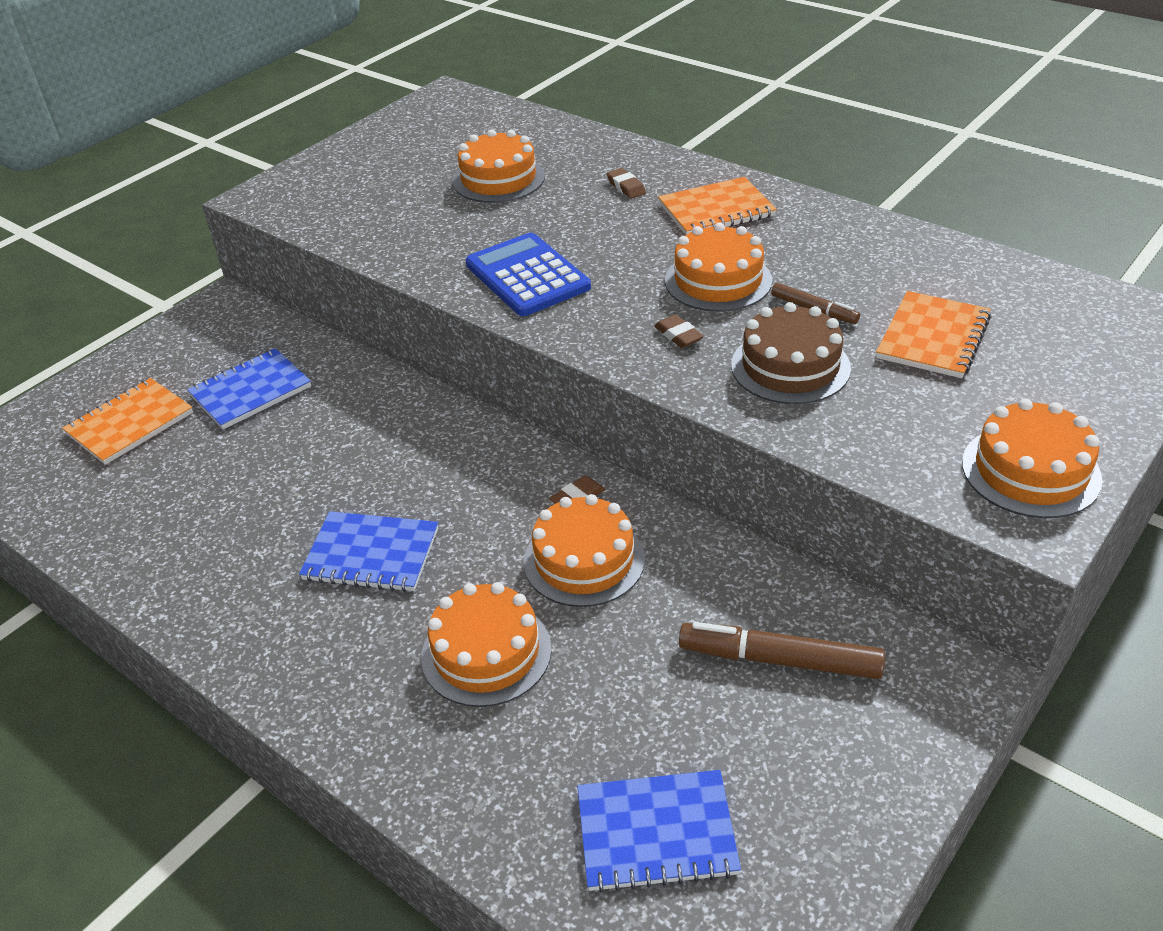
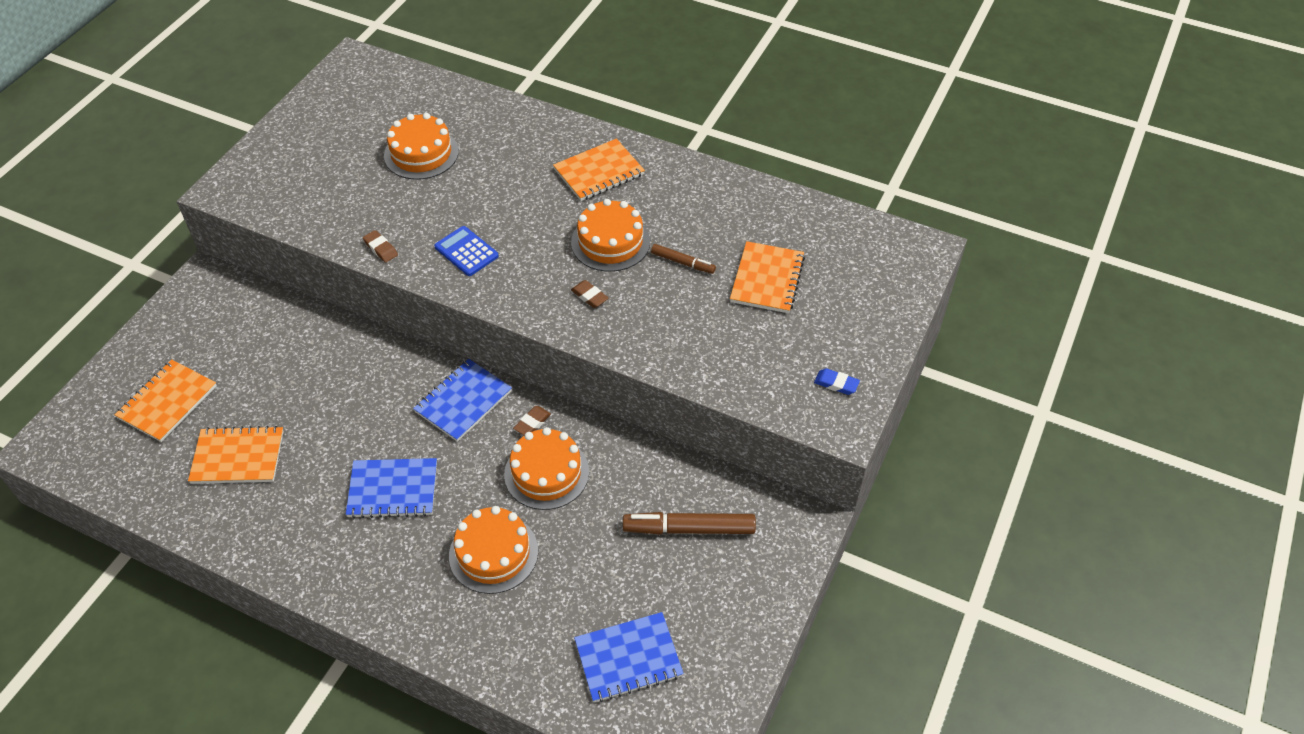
camera: 15 degrees left, 10 degrees up
blue notebook [187,348,311,429] -> blue notebook moved to [413,359,512,442]
blue calculator [465,233,591,316] -> blue calculator [434,226,499,276], size x0.63
brown eraser [607,168,646,199] -> brown eraser moved to [363,230,398,263]
brown cake [731,302,851,404] -> none
orange cake [962,399,1103,518] -> blue eraser [814,368,860,395]
none -> orange notebook [188,426,284,484]

